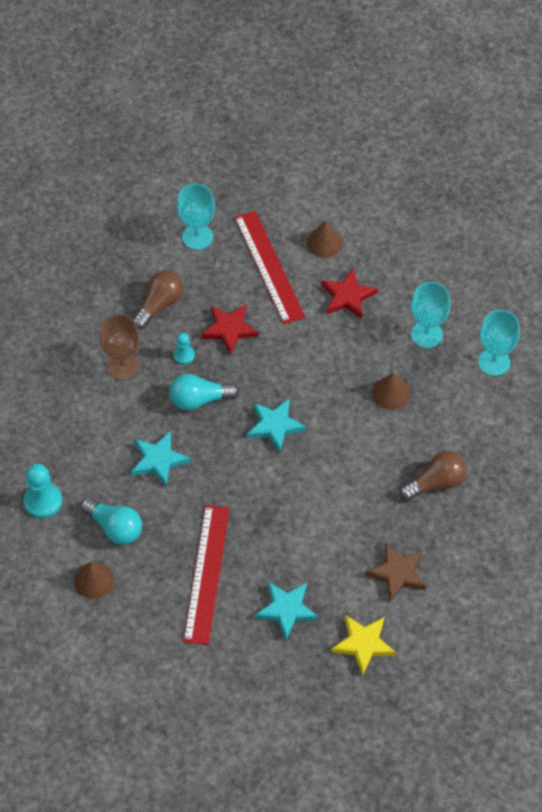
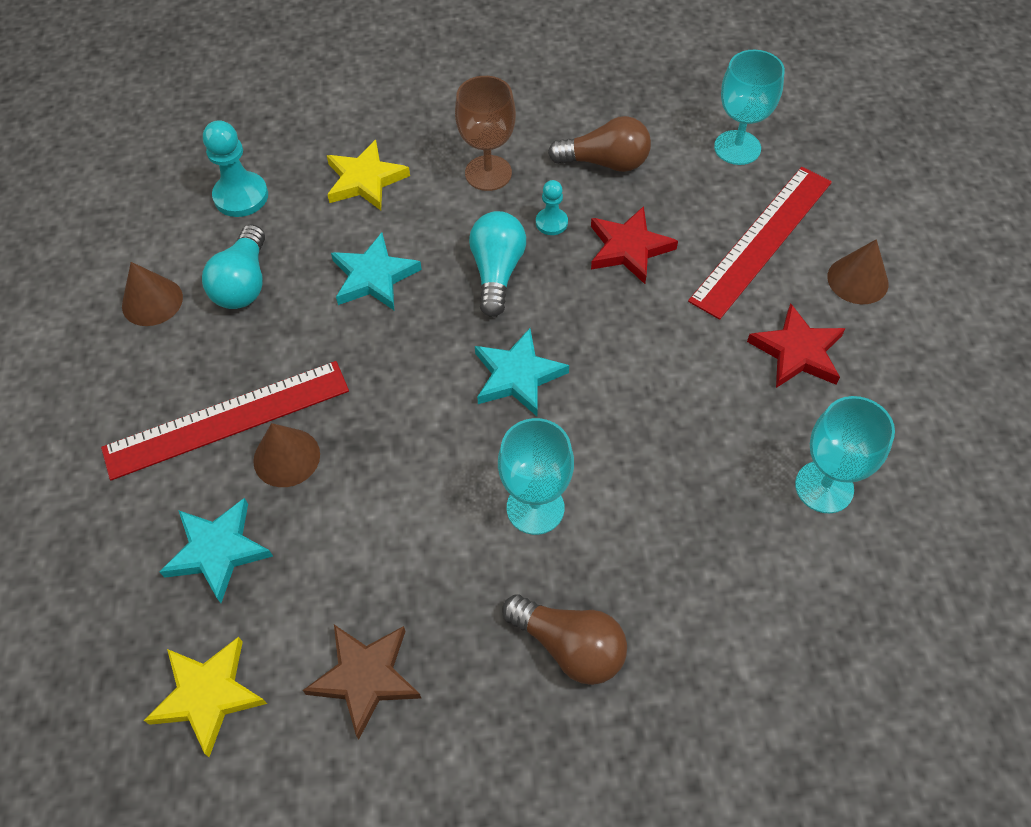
camera: 60 degrees right, 0 degrees up
turquoise light bulb [169,374,239,410] -> turquoise light bulb turned 45 degrees clockwise [469,211,526,317]
brown cone [372,373,410,410] -> brown cone moved to [253,423,320,487]
turquoise goblet [478,310,520,376] -> turquoise goblet moved to [498,418,574,535]
none -> yellow star [327,140,410,210]

